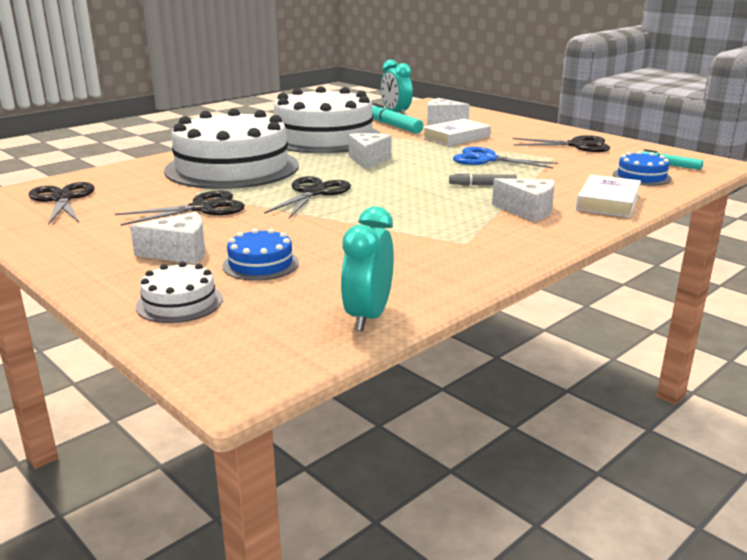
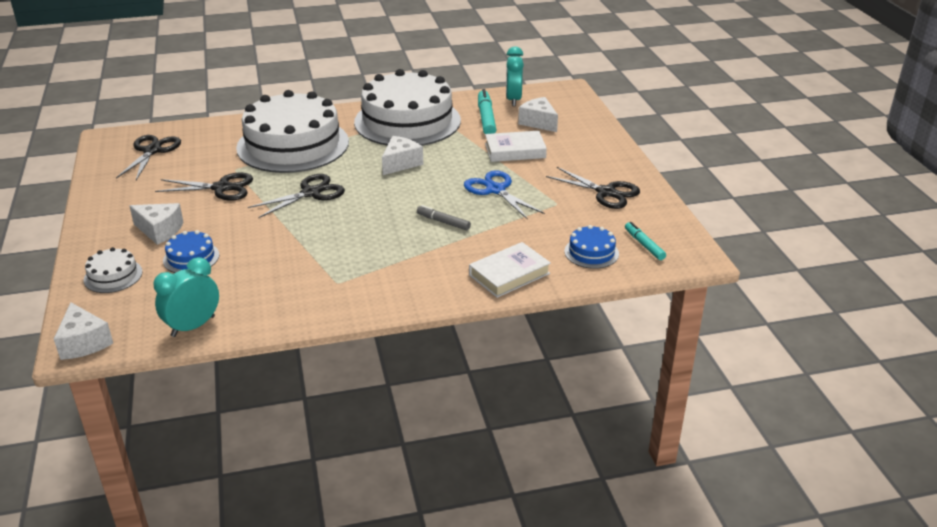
camera: 30 degrees right, 10 degrees up
white cheese [492,178,555,222] -> white cheese moved to [54,302,113,360]

